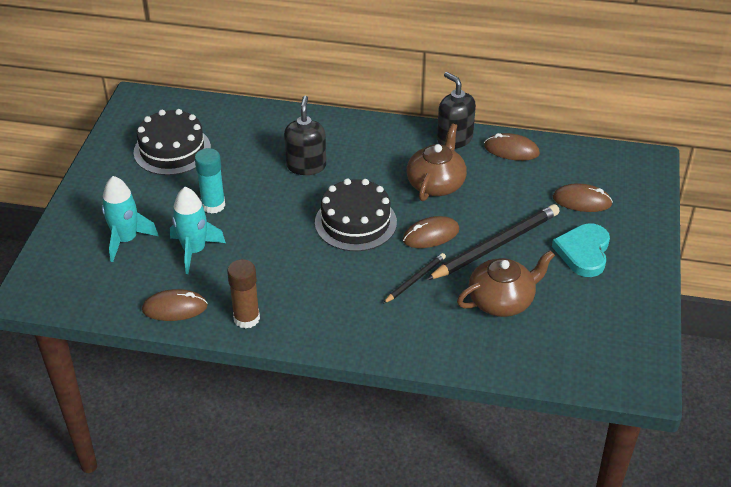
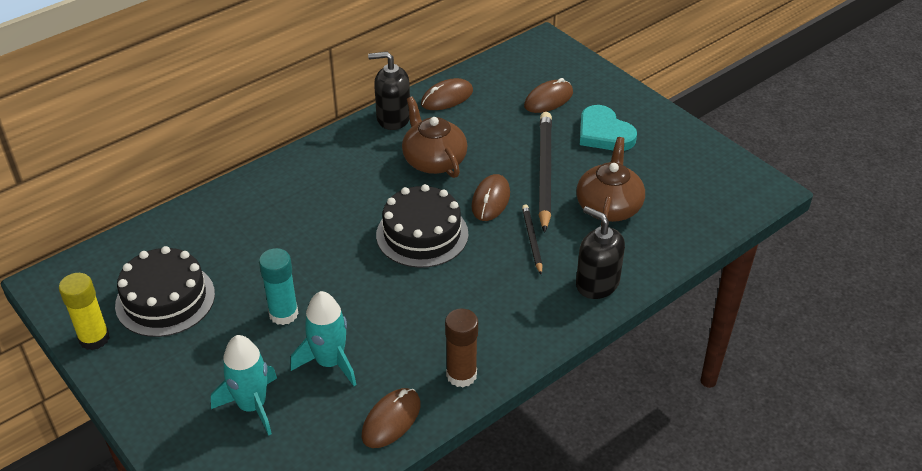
camera: 50 degrees left, 0 degrees up
black soap dispenser [284,96,326,175] -> black soap dispenser moved to [576,206,625,299]
none -> yellow glue stick [59,273,110,350]

